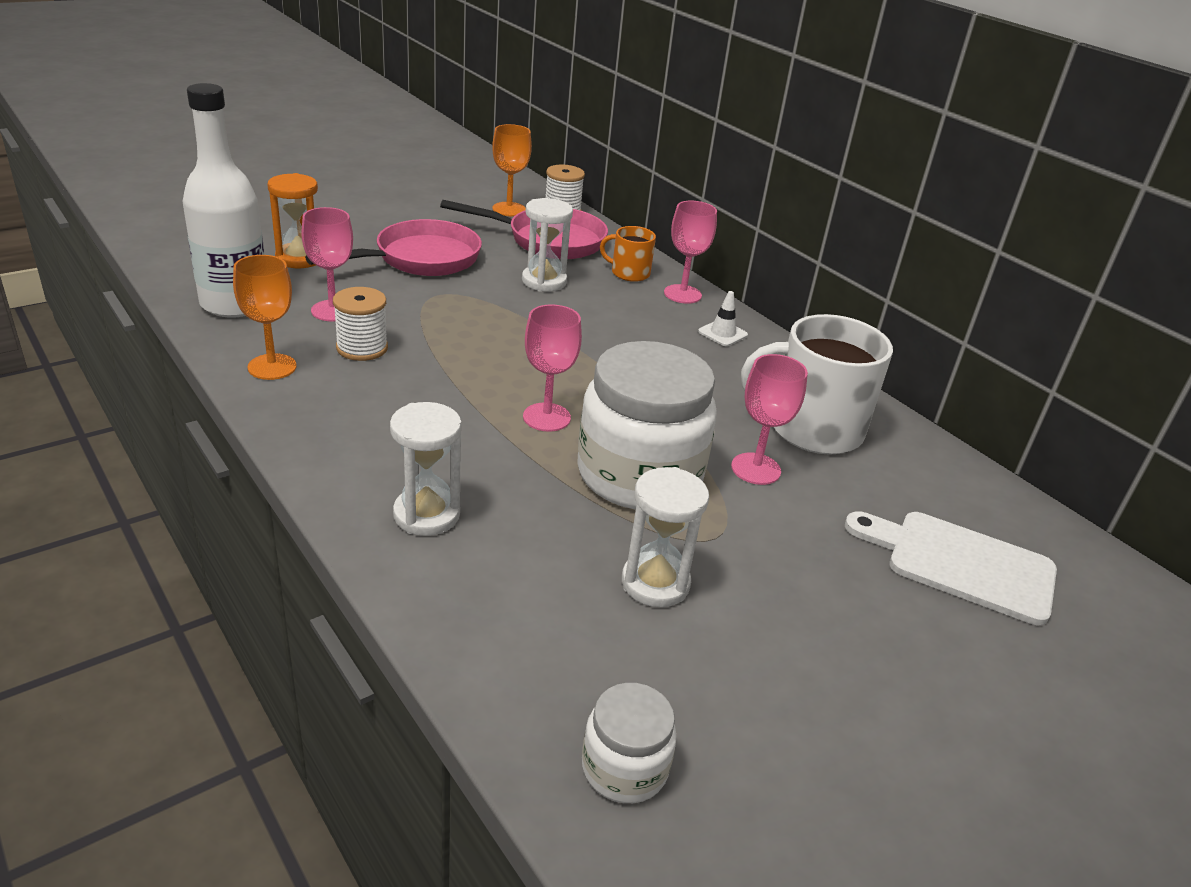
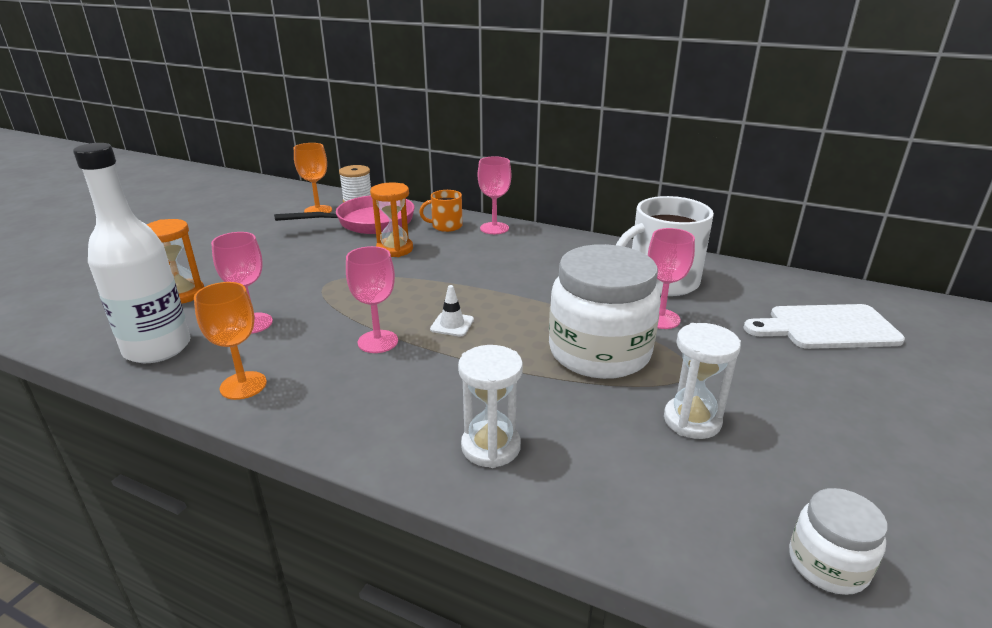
camera: 25 degrees left, 5 degrees down
pink pan [305,219,482,276] -> none
white spool [333,287,388,361] -> none
white hourglass [522,198,573,292] -> orange hourglass [370,182,413,257]
pink goblet [523,304,582,432] -> pink goblet moved to [346,246,398,353]
white traffic cone [698,291,748,346] -> white traffic cone moved to [430,285,474,336]

